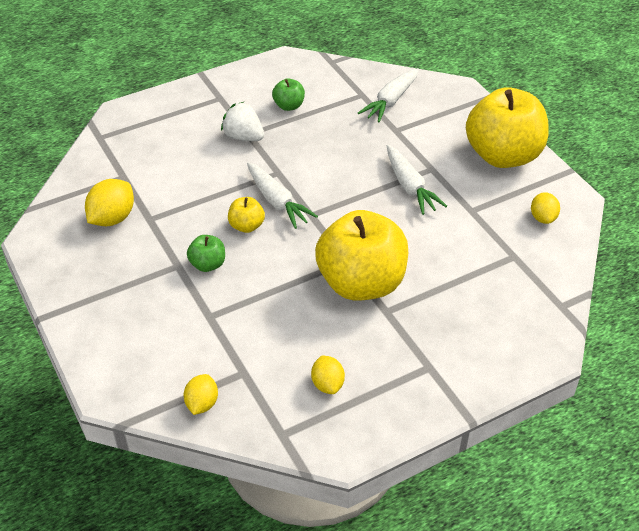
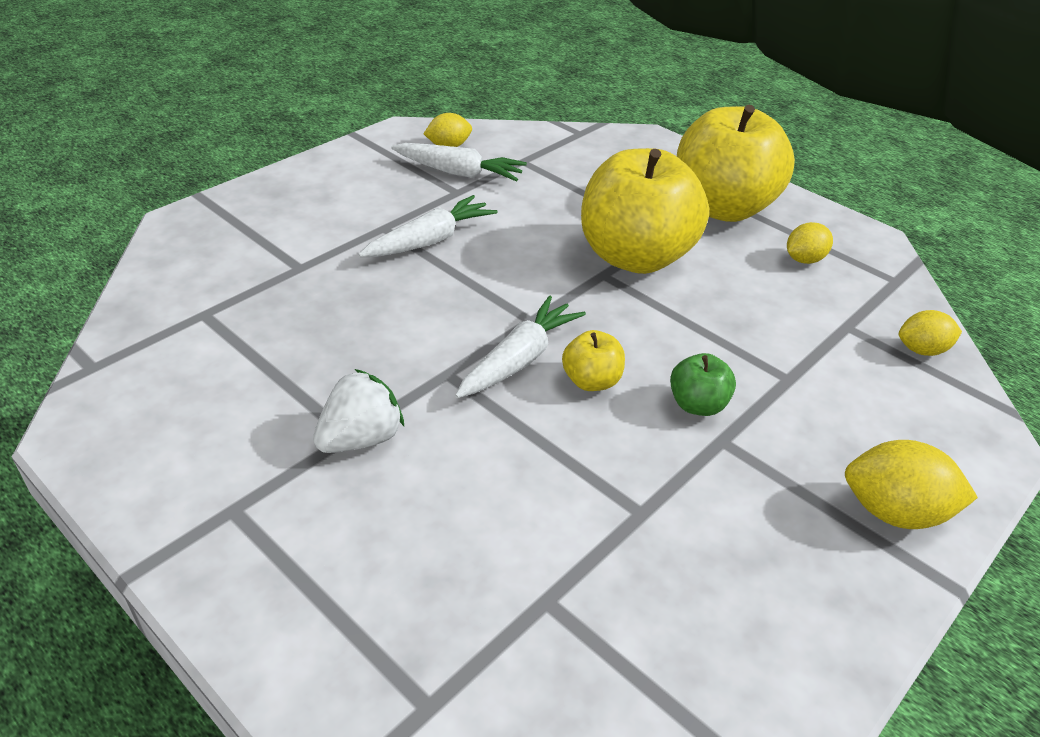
camera: 110 degrees left, 5 degrees down
yellow lemon [85,179,134,226] -> yellow lemon moved to [845,440,978,529]
white strawberry [221,102,264,141] -> white strawberry turned 150 degrees counterclockwise [313,369,404,453]
green apple [272,78,305,111] -> none
white carrot [358,68,419,122] -> white carrot moved to [391,143,527,181]
yellow apple [466,87,549,168] -> yellow apple moved to [677,105,795,222]

